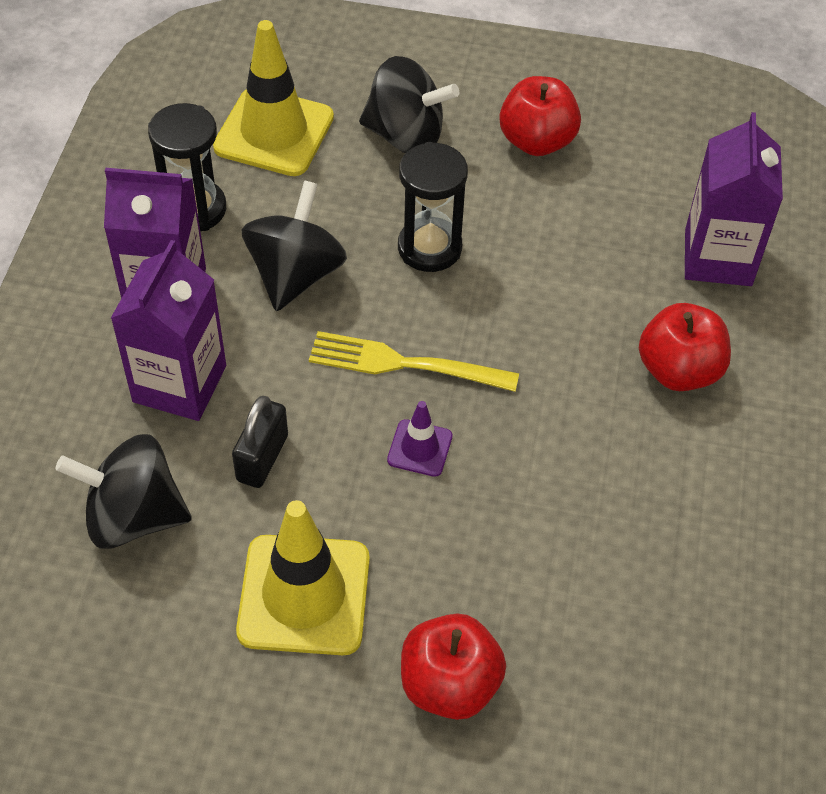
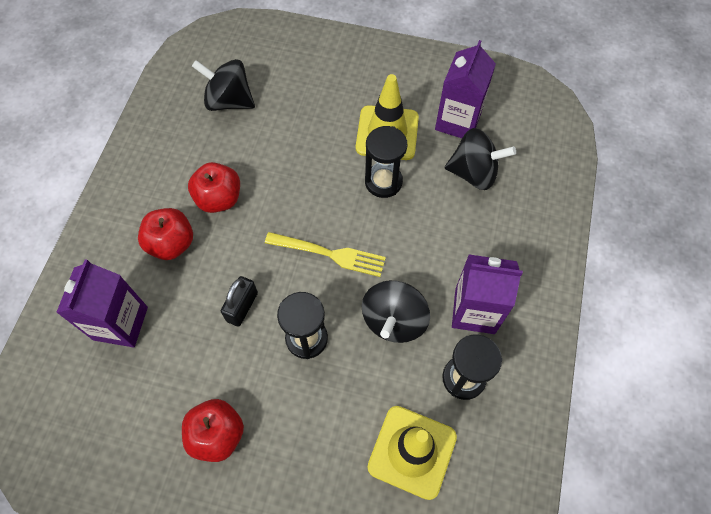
camera: 175 degrees left, 10 degrees up
purple carton [111,240,226,421] -> purple carton moved to [435,40,496,138]
black padlock [232,396,288,488] -> black padlock moved to [221,276,258,327]
black spinning top [359,56,459,153] -> black spinning top moved to [192,59,255,111]
purple traffic cone [387,401,453,477] -> none
red apple [401,613,506,720] -> red apple moved to [188,162,240,213]
none -> black hourglass [365,126,407,198]

